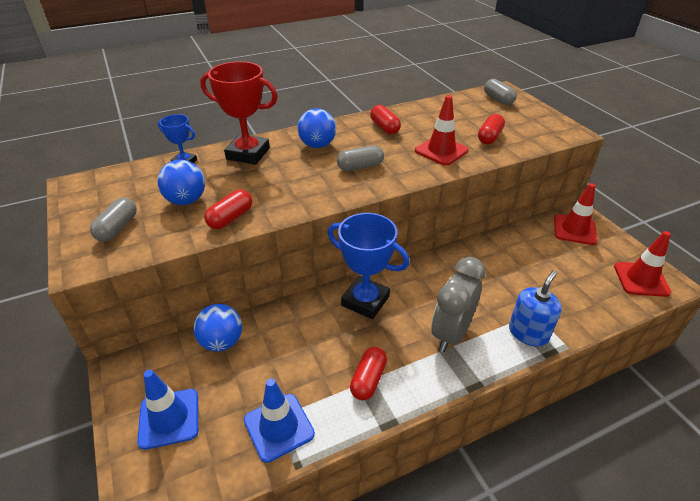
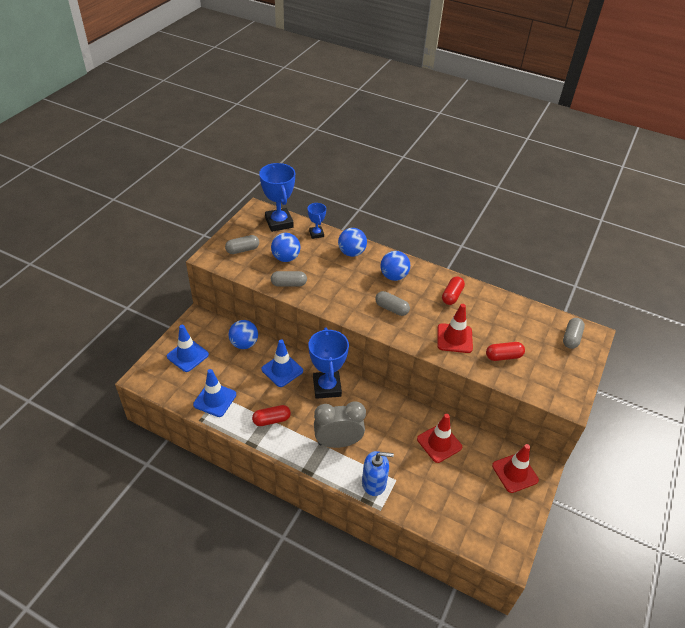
camera: 50 degrees right, 5 degrees up
red trophy [200,61,278,165] -> blue ball [338,228,367,257]
red capsule [204,190,252,229] -> grey capsule [271,271,307,287]
red traffic cone [614,231,672,297] -> red traffic cone moved to [417,414,462,463]
none -> blue trophy [259,163,295,232]
none -> blue traffic cone [261,339,303,387]

